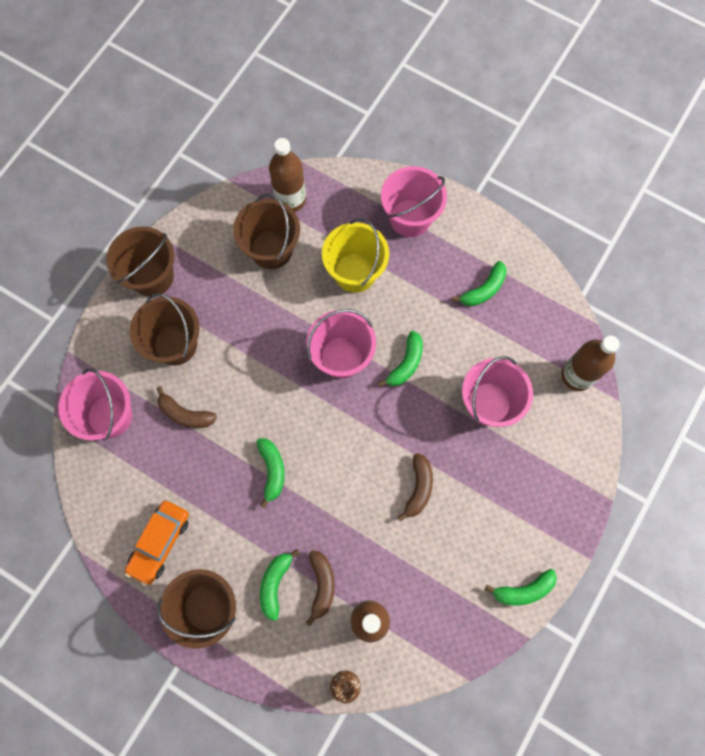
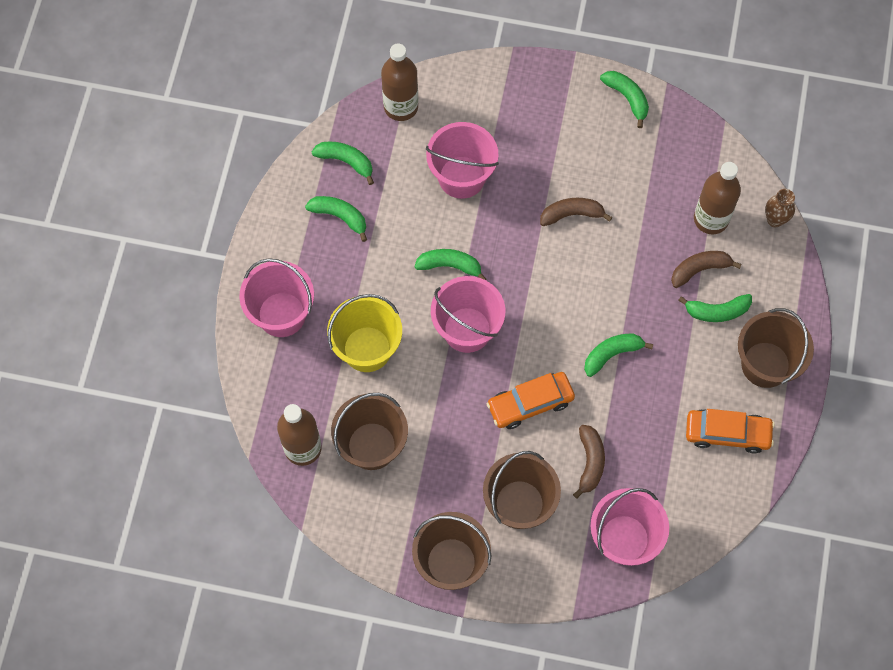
camera: 110 degrees left, 5 degrees down
none -> green banana [312,141,374,185]
none -> orange car [486,372,575,429]

